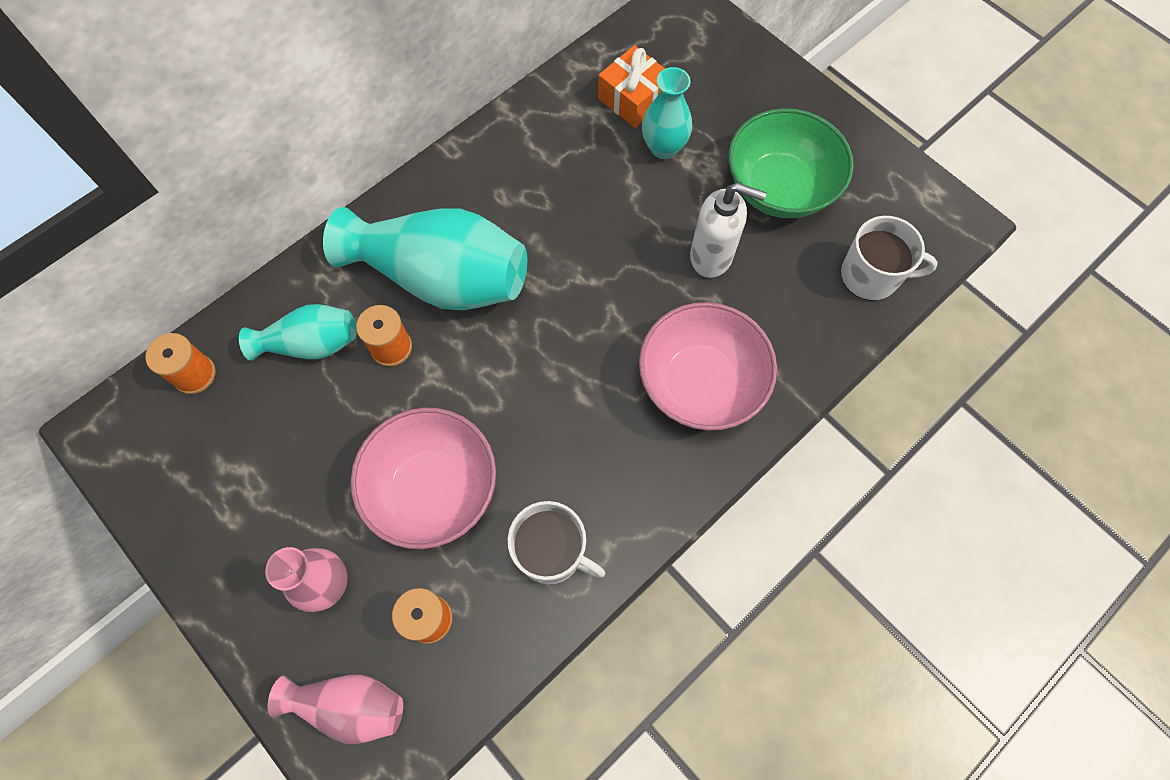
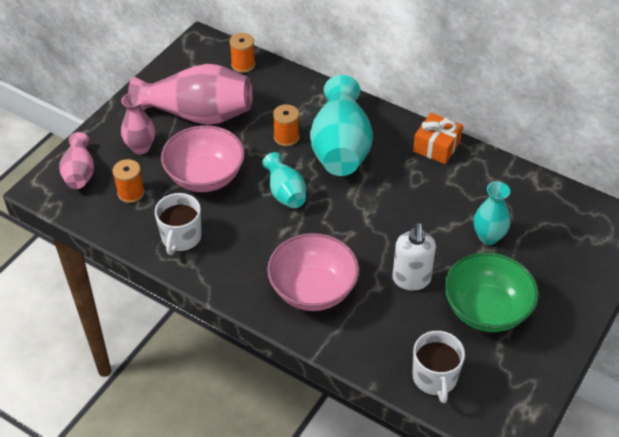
camera: 75 degrees right, 20 degrees down
turquoise vase [239,304,356,361] -> turquoise vase moved to [262,152,306,208]
orange gift [598,45,665,128] -> orange gift moved to [413,113,463,164]
none -> pink vase [128,64,252,125]

